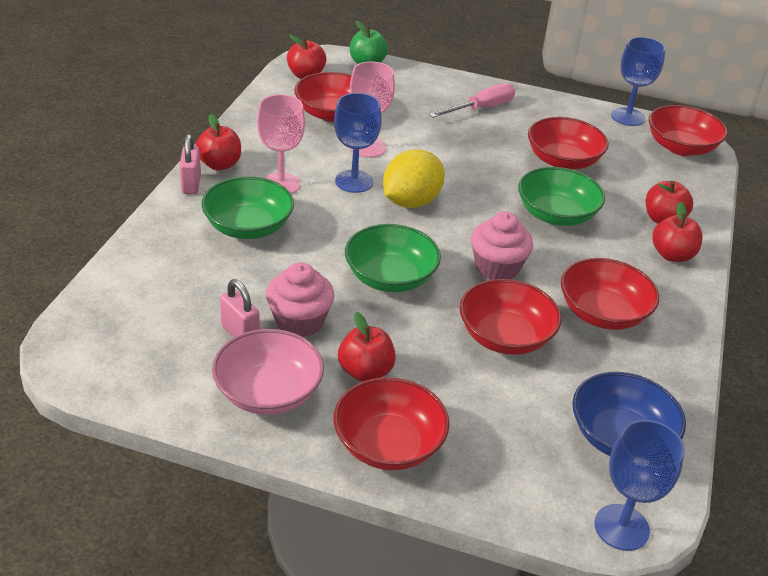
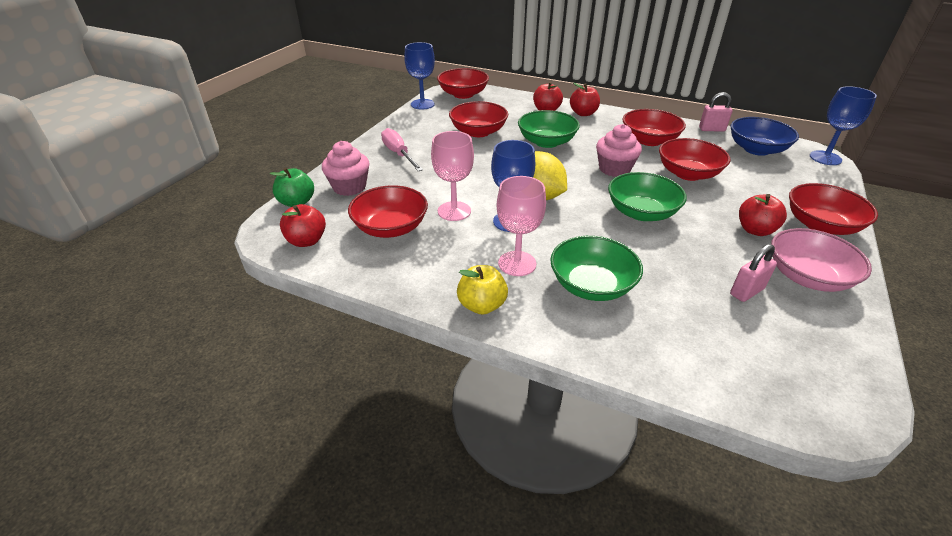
camera: 80 degrees left, 0 degrees up
pink padlock [179,134,201,194] -> pink padlock moved to [699,92,733,132]
red apple [196,114,241,170] -> yellow apple [457,265,508,315]
pink cupcake [266,262,334,337] -> pink cupcake moved to [322,141,369,196]

